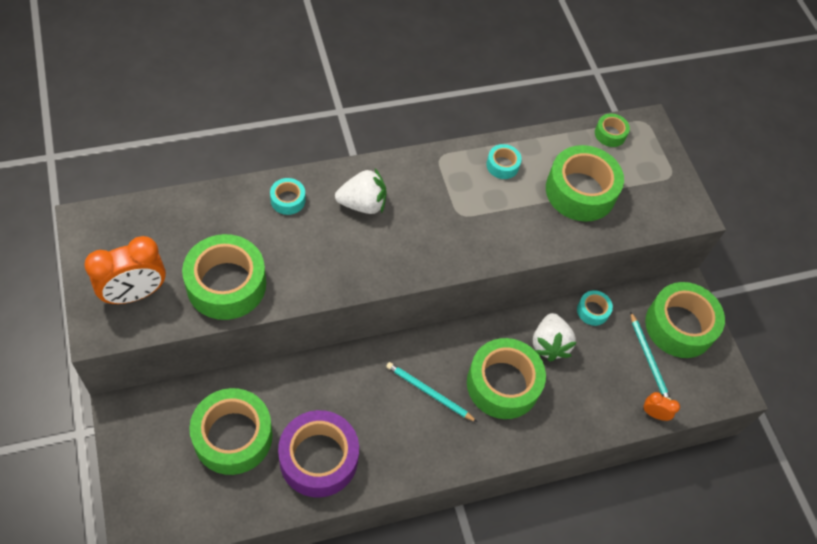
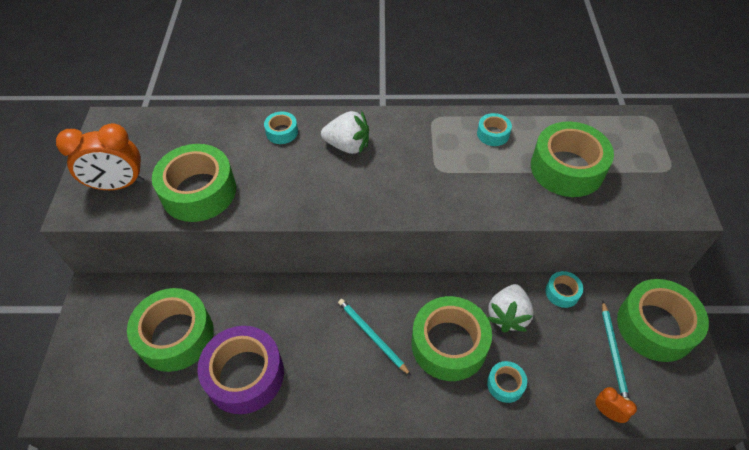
camera: 25 degrees right, 5 degrees down
green tape [595,114,630,147] -> none
none -> turquoise tape [487,361,527,403]

